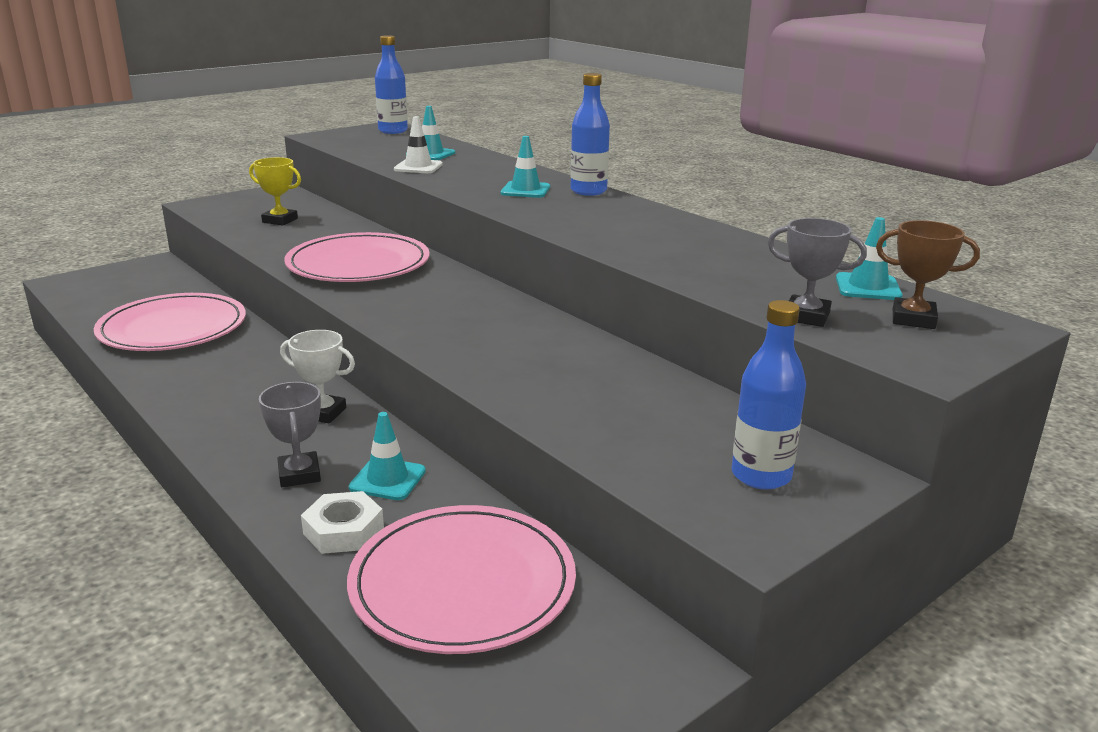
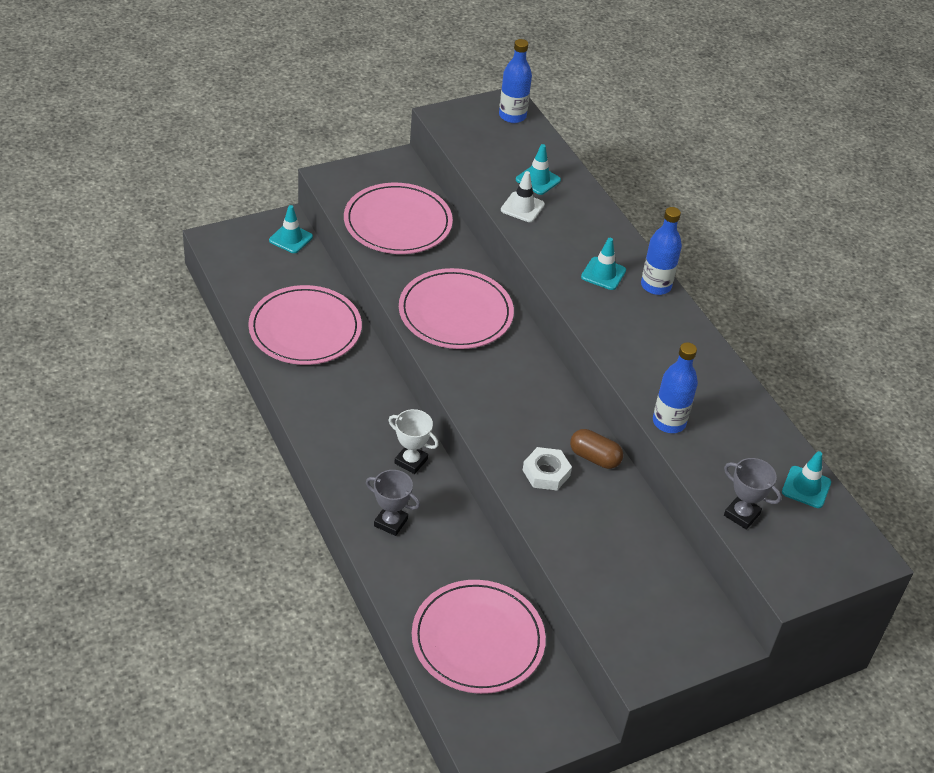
camera: 10 degrees right, 20 degrees up
yellow trophy [249,157,301,225] -> pink plate [344,183,453,254]
grey trophy [259,382,321,487] -> grey trophy turned 60 degrees counterclockwise [366,470,420,536]
white nut [301,491,384,554] -> white nut moved to [523,447,572,490]
turquoise traffic cone [349,412,426,500] -> turquoise traffic cone moved to [269,205,313,253]
blue bottle [732,300,806,490] -> blue bottle moved to [653,342,698,433]
brown trophy [876,220,980,329] -> none
none -> brown capsule [570,429,623,469]

